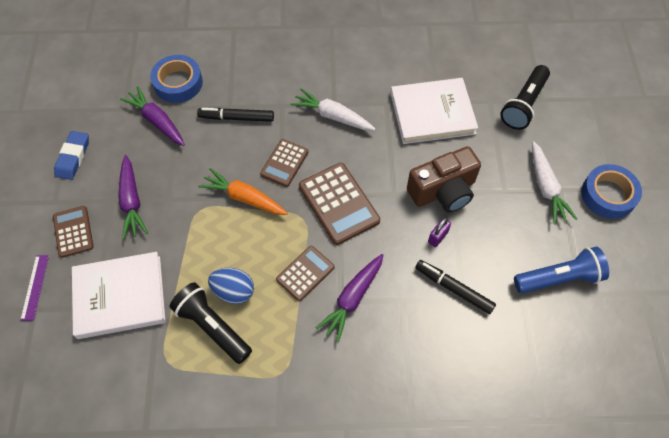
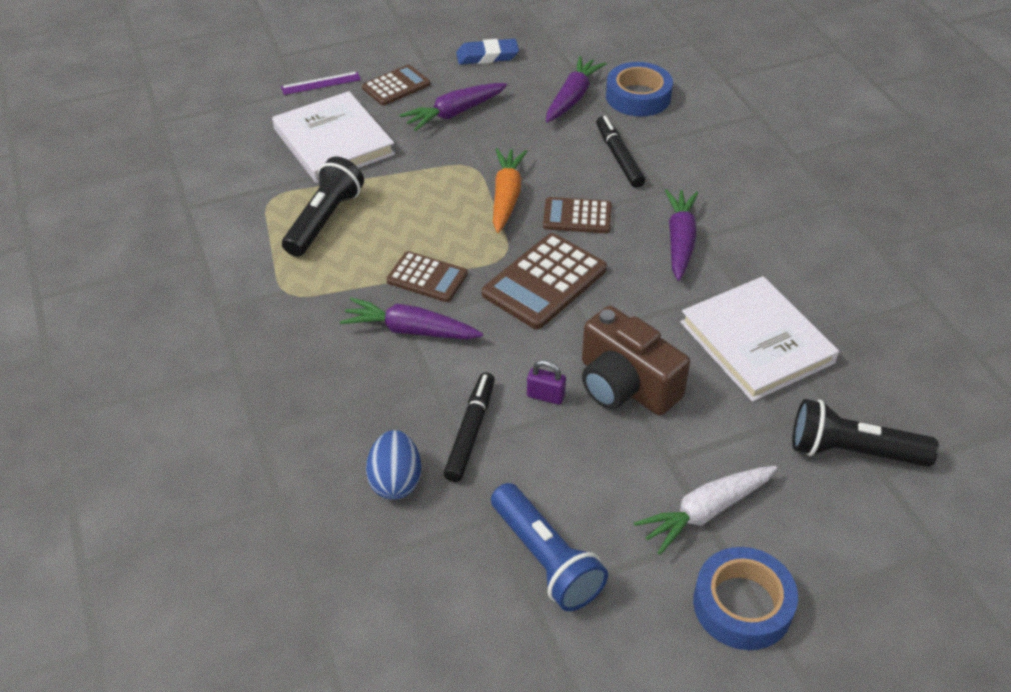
camera: 70 degrees right, 15 degrees down
blue egg [208,268,254,304] -> blue egg moved to [366,430,421,500]
white carrot [291,88,376,131] -> purple carrot [665,189,698,281]

